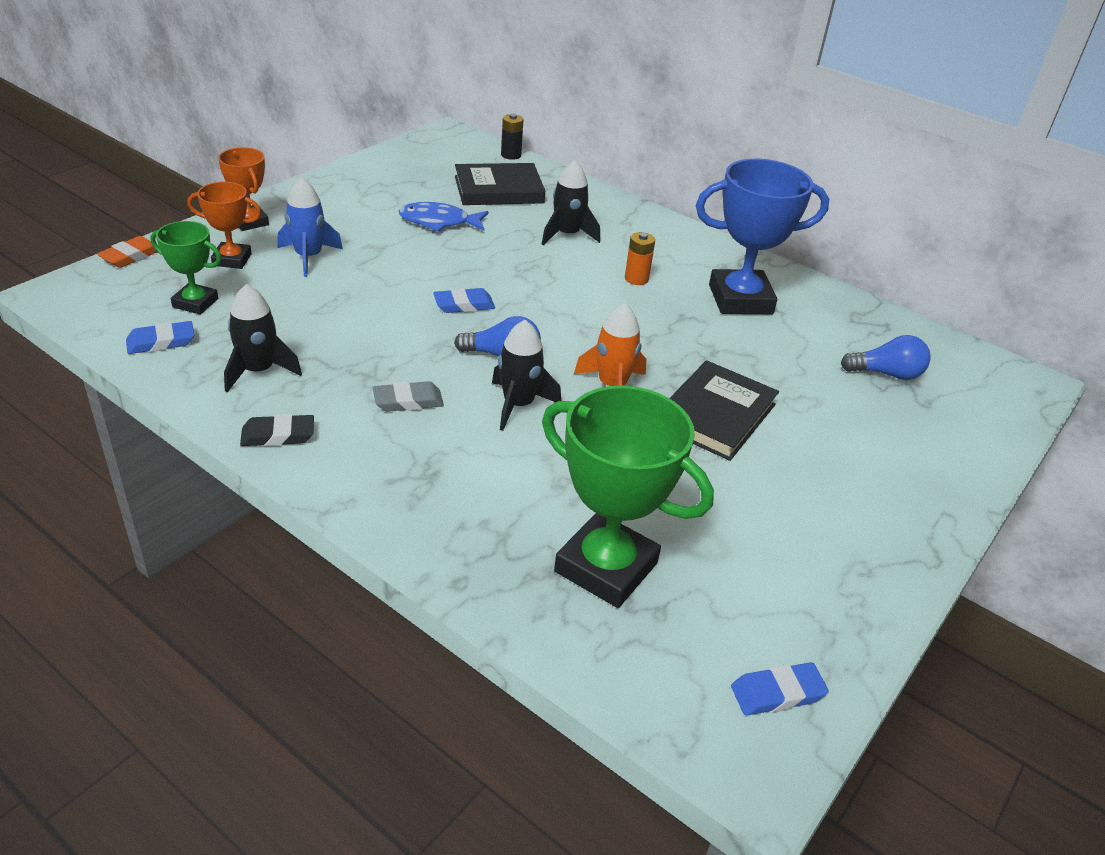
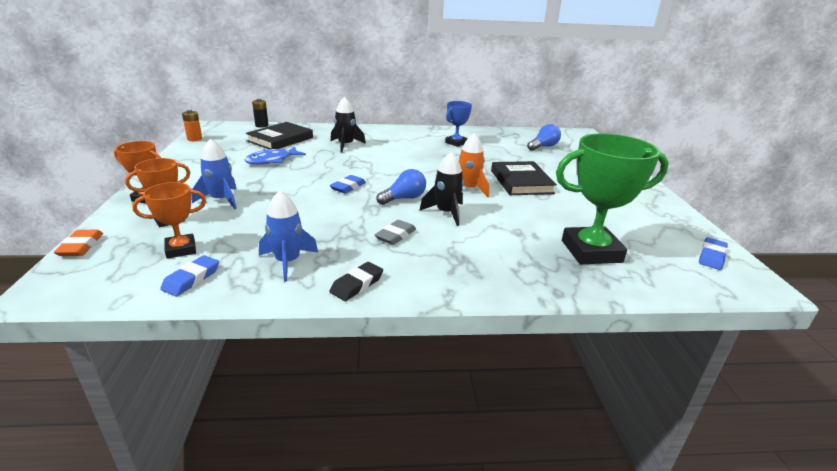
camera: 40 degrees left, 10 degrees down
green trophy [150,221,222,315] -> orange trophy [132,182,206,259]
black rocket [224,284,302,392] -> blue rocket [259,190,318,282]
orange battery [625,232,655,285] -> orange battery moved to [182,110,202,141]
blue trophy [696,159,829,314] -> blue trophy [445,101,472,147], size x0.55

